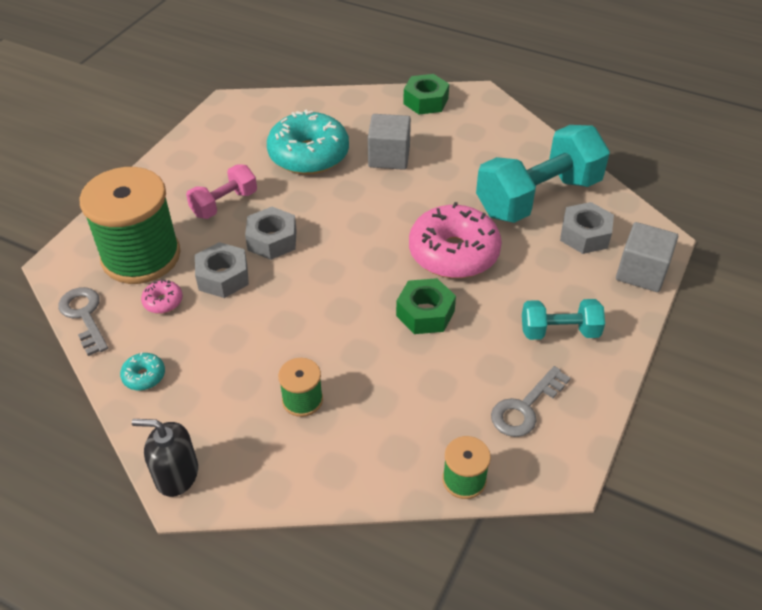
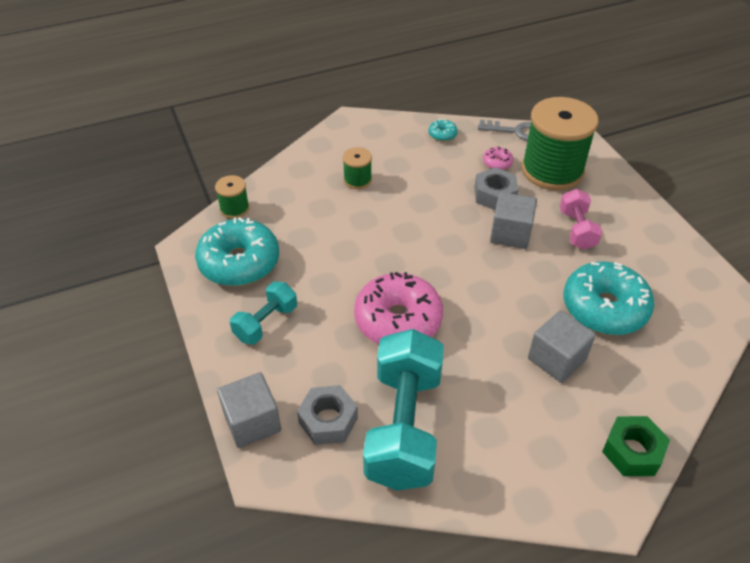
camera: 130 degrees right, 0 degrees up
black soap dispenser [132,419,198,497] -> none
grey nut [245,207,297,260] -> grey cube [490,192,537,249]
green nut [396,278,456,334] -> none
grey key [491,366,571,437] -> turquoise donut [195,217,279,286]

